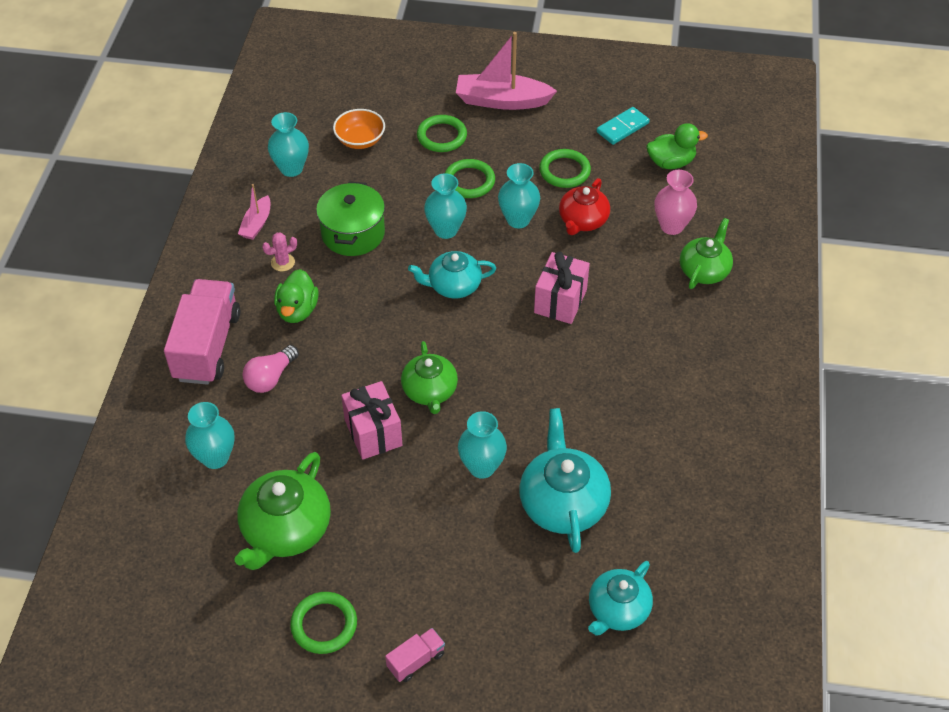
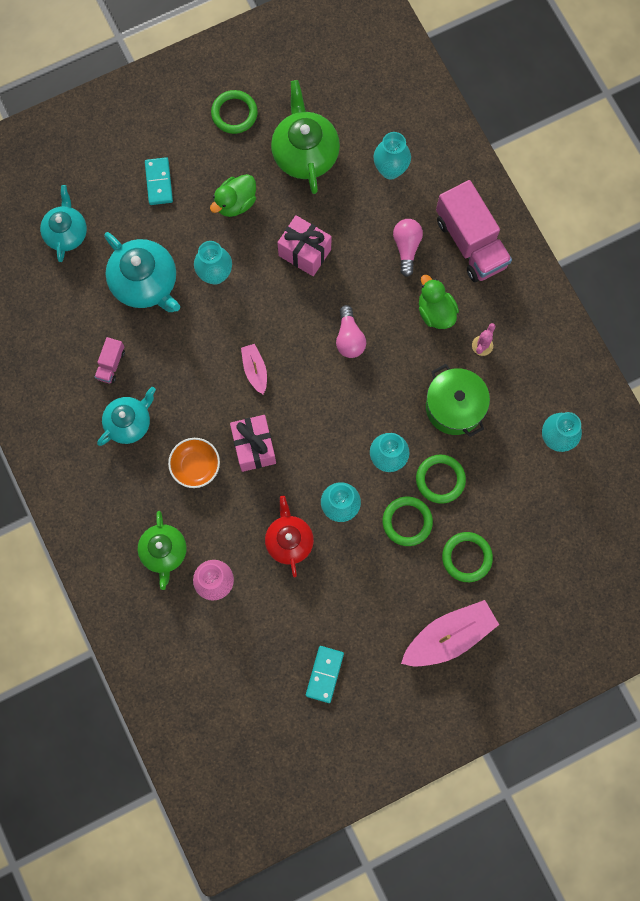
camera: 145 degrees right, 25 degrees up
pink boat [238,184,270,240] -> pink boat moved to [241,344,267,394]
orange bowl [333,109,385,149] -> orange bowl moved to [168,438,220,488]
pink truck [385,628,445,682] -> pink truck moved to [95,337,125,384]
green teapot [401,341,458,414] -> none
turquoise teapot [408,251,496,299] -> turquoise teapot moved to [97,387,156,446]
green ring [539,149,591,188] -> green ring moved to [416,455,466,504]
green duck [647,123,708,169] -> green duck moved to [210,174,256,217]
none -> turquoise domino [145,157,173,205]
none -> pink light bulb [336,305,366,358]

